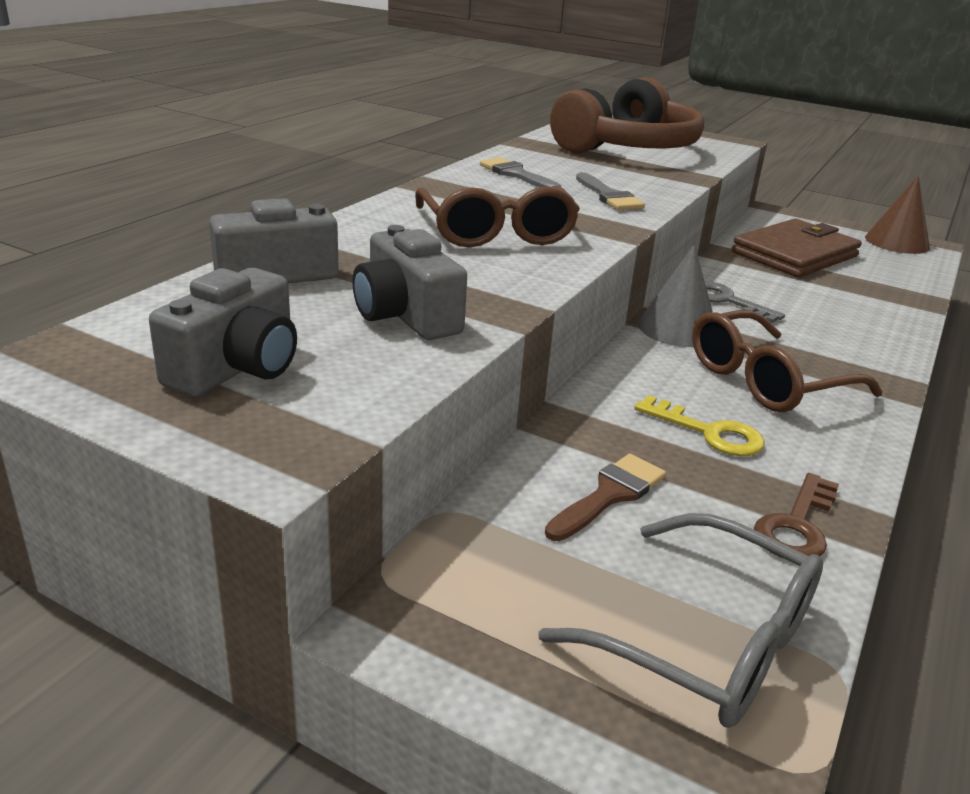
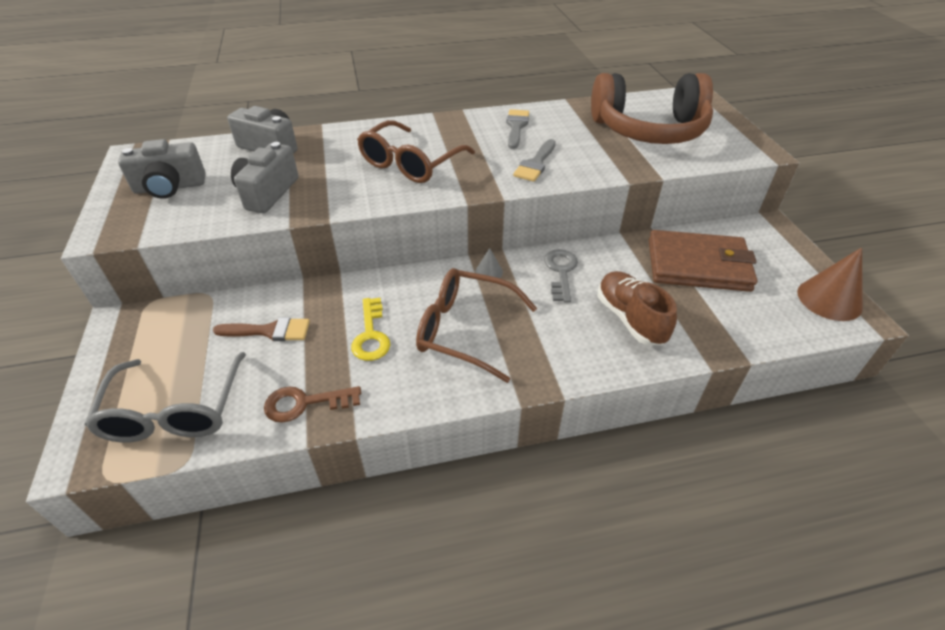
camera: 50 degrees right, 15 degrees up
grey cone [638,245,713,347] -> grey cone [475,248,503,278], size x0.49
none -> brown shoe [597,271,677,345]

